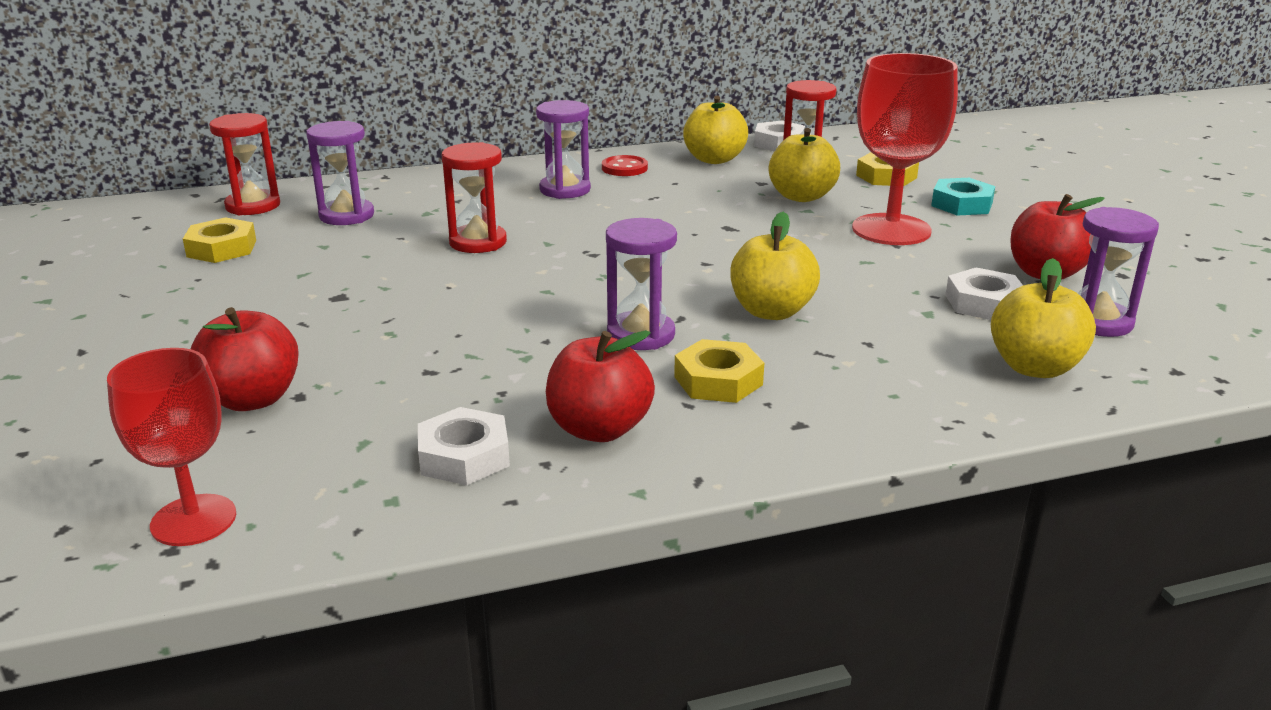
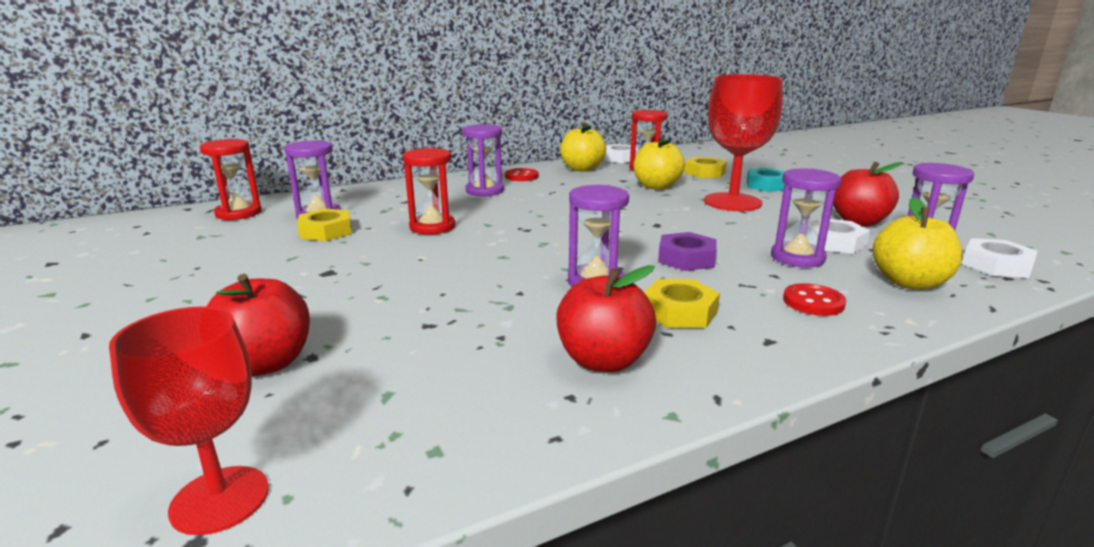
camera: 10 degrees left, 5 degrees down
yellow nut [183,217,256,263] -> yellow nut moved to [297,208,352,241]
white nut [418,407,510,485] -> white nut moved to [962,238,1037,278]
yellow apple [730,212,820,320] -> purple nut [658,232,717,271]
none -> purple hourglass [771,168,841,267]
none -> red button [783,283,846,316]

